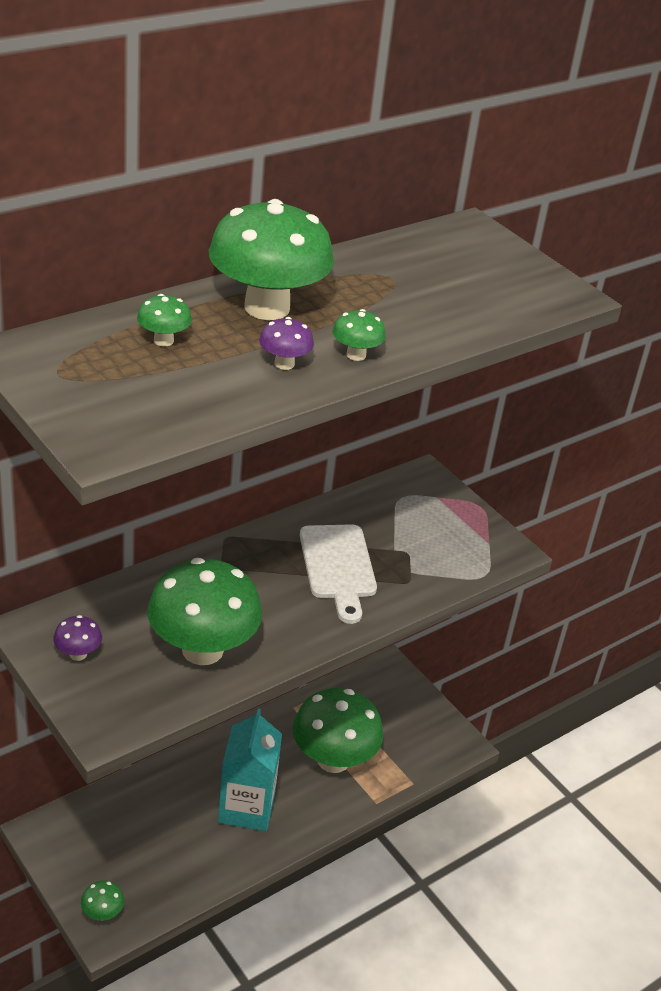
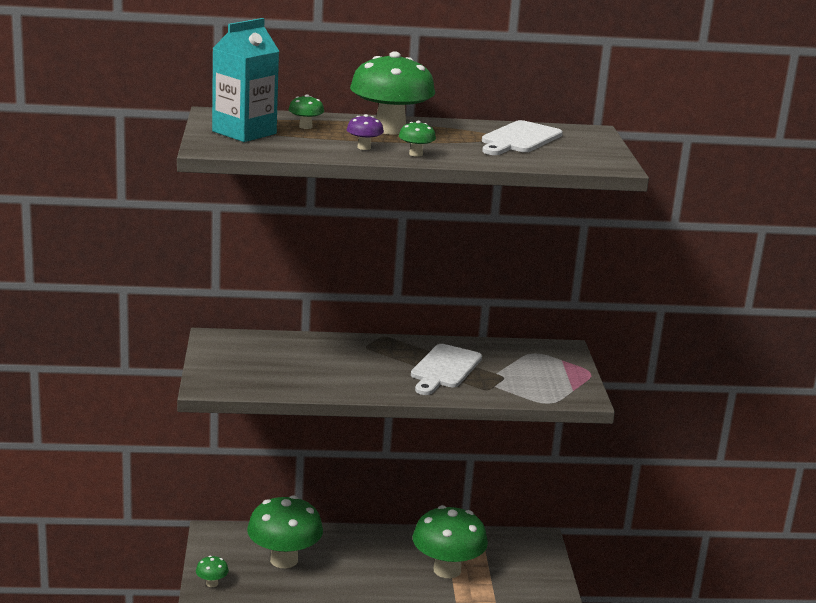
camera: 35 degrees right, 15 degrees down
purple mushroom [53,615,102,661] -> none
green mushroom [147,558,262,665] -> green mushroom moved to [247,495,323,568]
turquoise carton [218,709,282,831] -> turquoise carton moved to [212,18,279,142]
none -> white cutting board [482,120,563,155]

